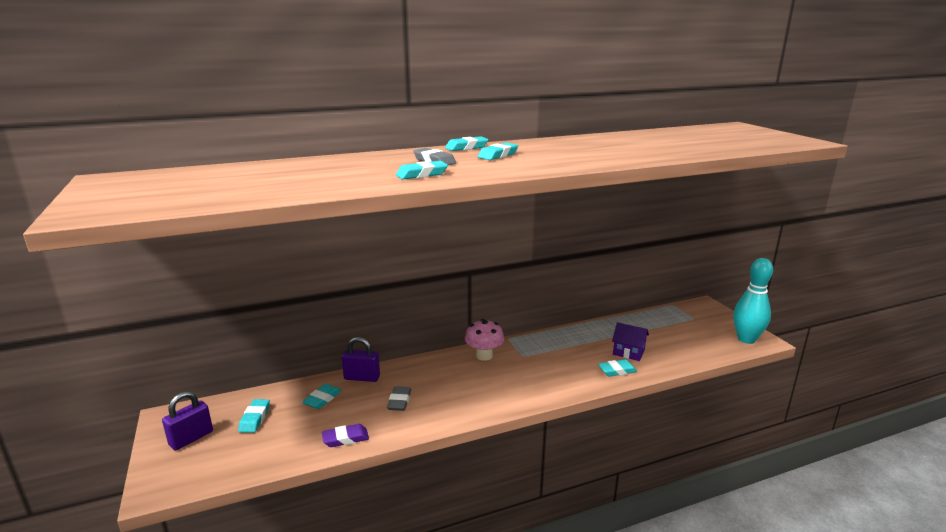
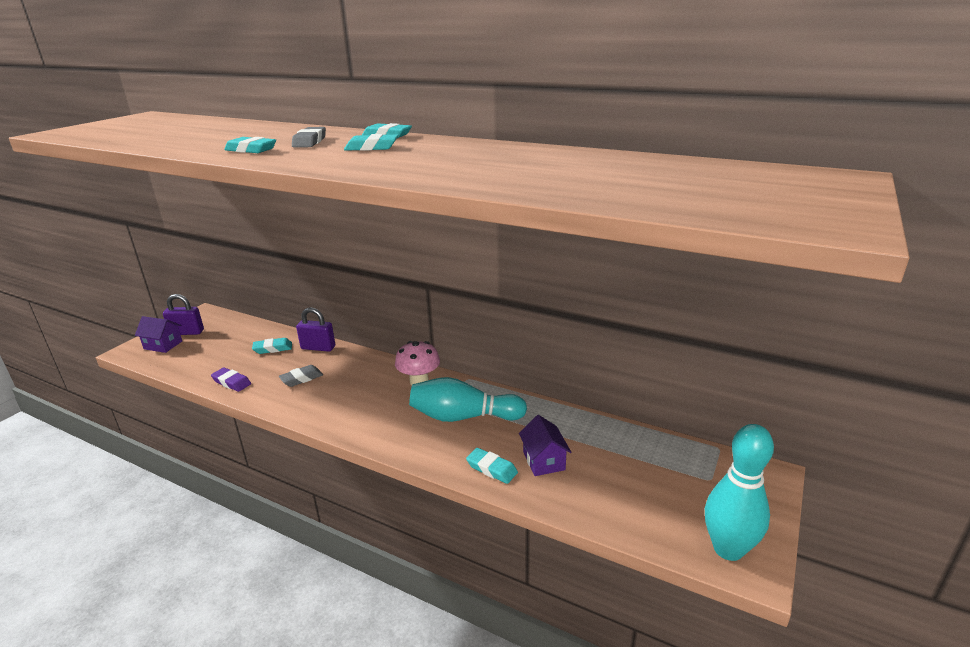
camera: 50 degrees right, 5 degrees up
turquoise eraser [238,399,270,433] -> none
purple padlock [342,337,380,382] -> purple padlock turned 45 degrees counterclockwise [296,307,335,352]
none -> purple house [135,316,182,353]
none -> turquoise bowling pin [409,377,527,422]

